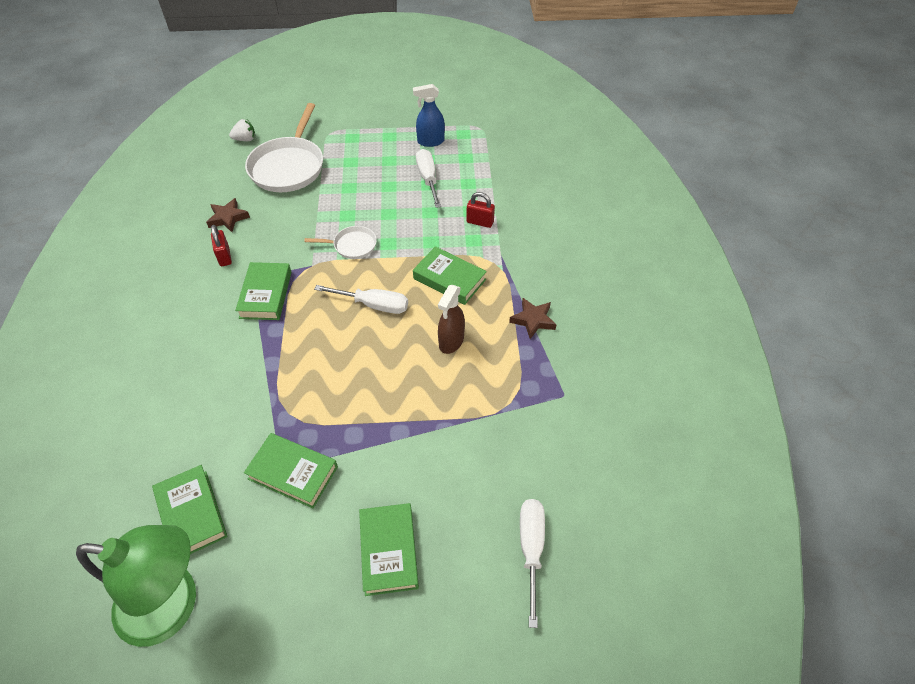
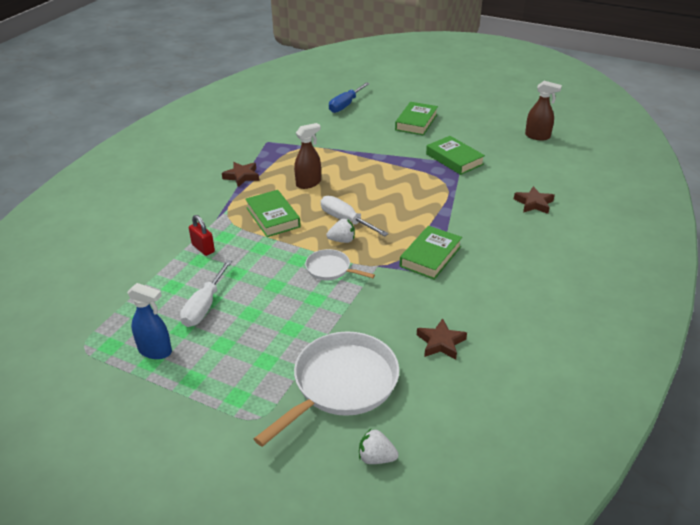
camera: 150 degrees left, 15 degrees down
green lamp [76,525,196,647] -> brown spray bottle [525,81,562,140]
green book [152,465,227,554] -> none
red padlock [211,225,232,266] -> none
white screwdriver [520,499,545,628] -> blue screwdriver [329,82,370,113]
none -> white strawberry [327,219,355,243]
none -> brown star [514,186,555,214]

